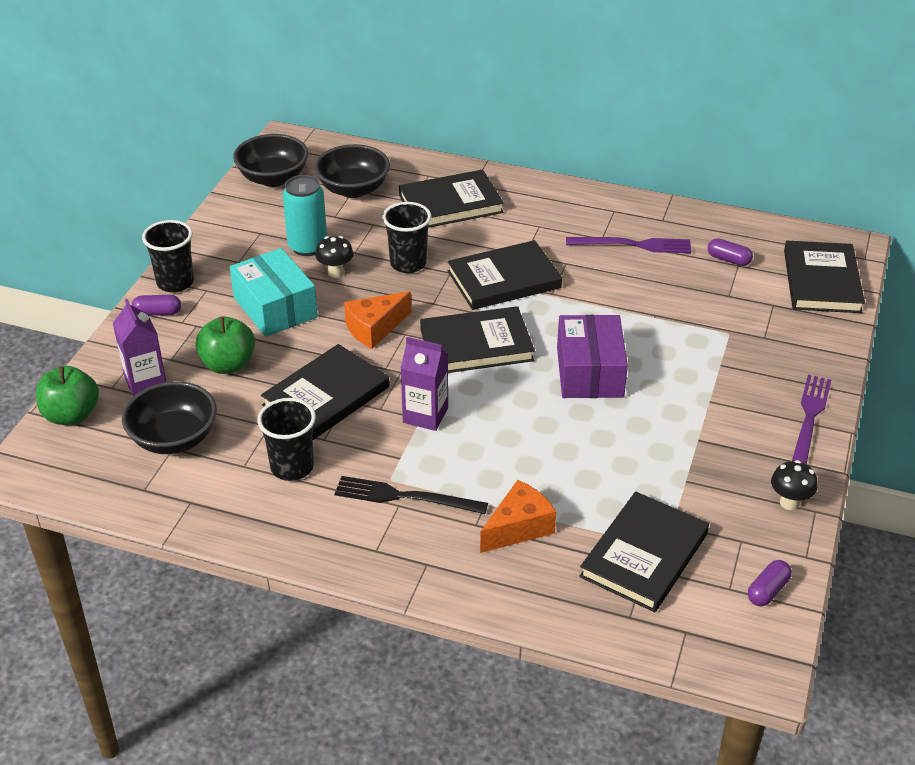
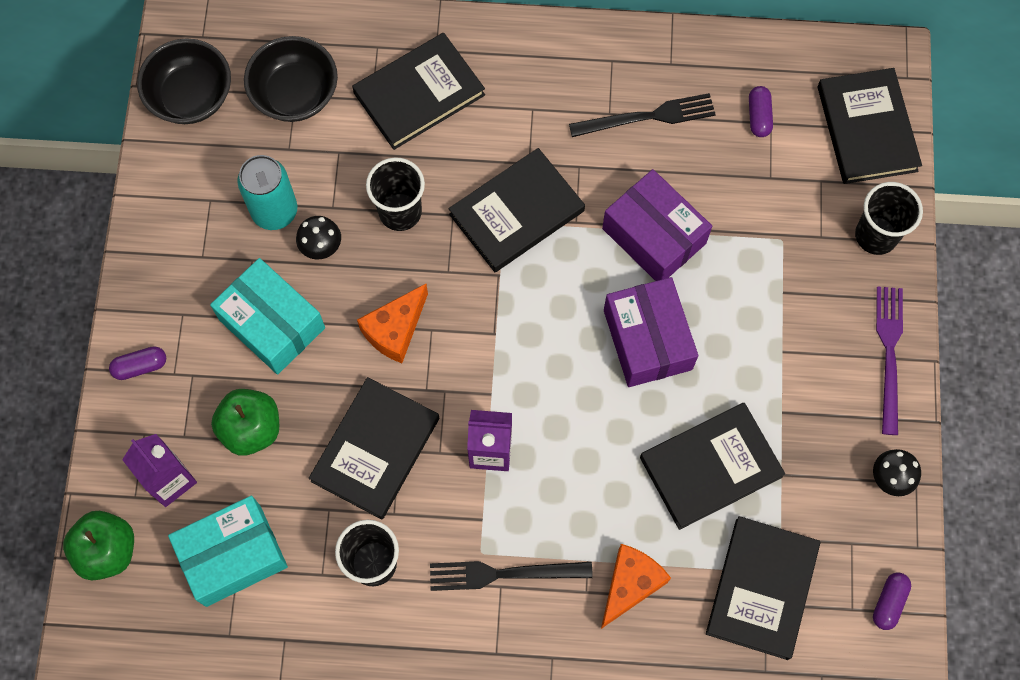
camera: 15 degrees left, 30 degrees up
black bowl [122,381,217,454] -> turquoise box [168,496,288,607]
black cup [142,220,194,293] -> black cup moved to [855,182,923,255]
black book [420,306,535,373] -> black book moved to [640,403,785,530]
purple fork [566,237,692,253] -> black fork [569,93,716,137]
purple capsule [707,238,753,266] -> purple capsule turned 75 degrees clockwise [749,86,773,137]
none -> purple box [602,169,712,281]

